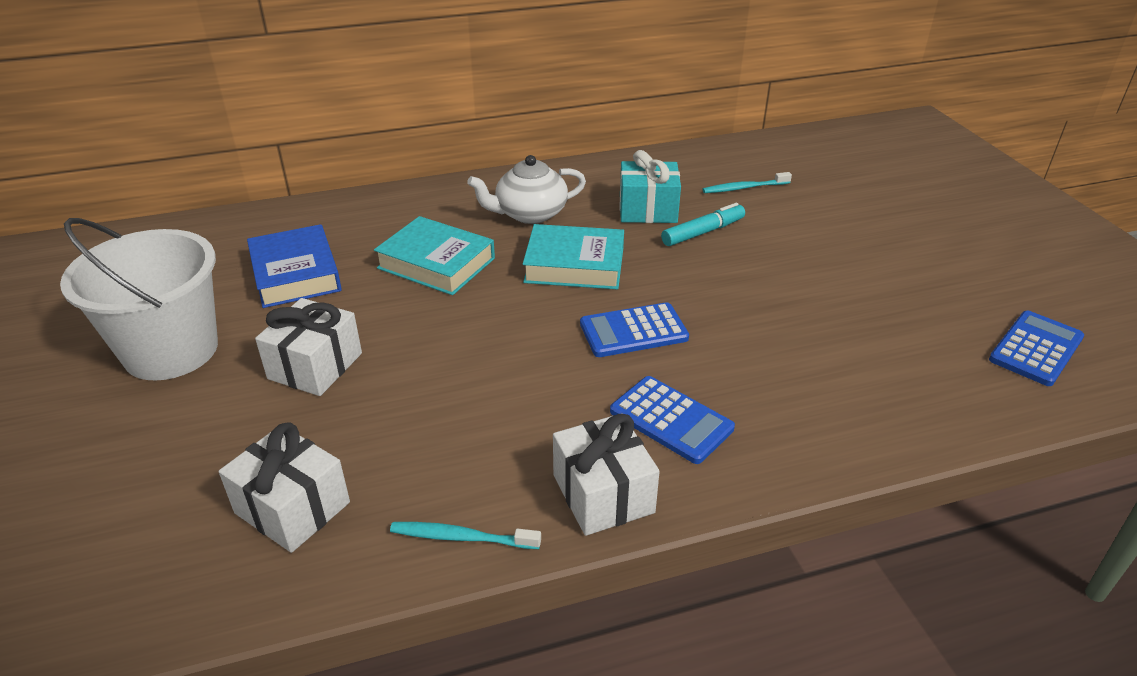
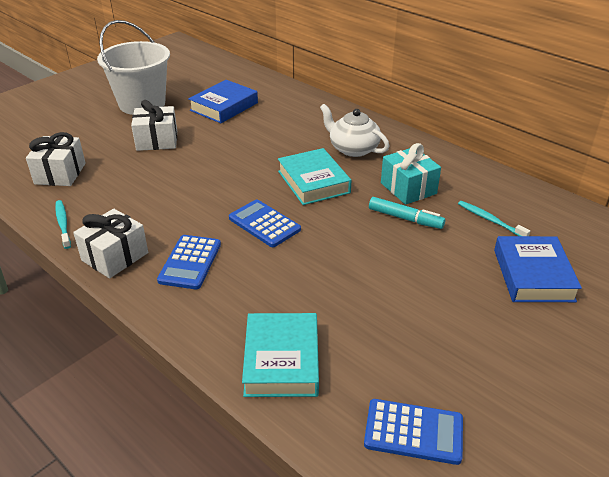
camera: 60 degrees right, 0 degrees up
turquoise book [374,216,495,295] -> turquoise book moved to [242,313,319,397]
none -> blue book [494,236,582,302]

